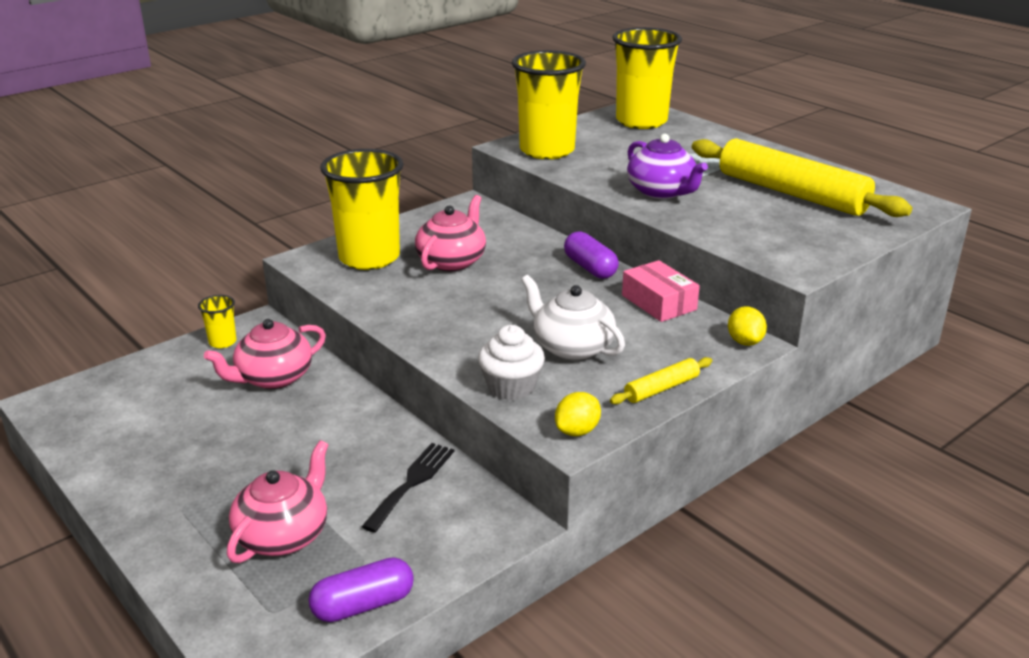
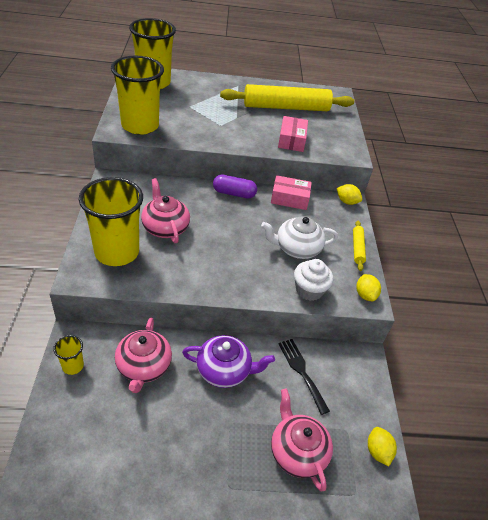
camera: 55 degrees left, 15 degrees up
purple capsule [308,557,414,622] -> yellow lemon [368,427,397,466]
purple teapot [627,134,708,199] -> purple teapot moved to [182,335,275,388]
none -> pink box [278,116,308,152]

